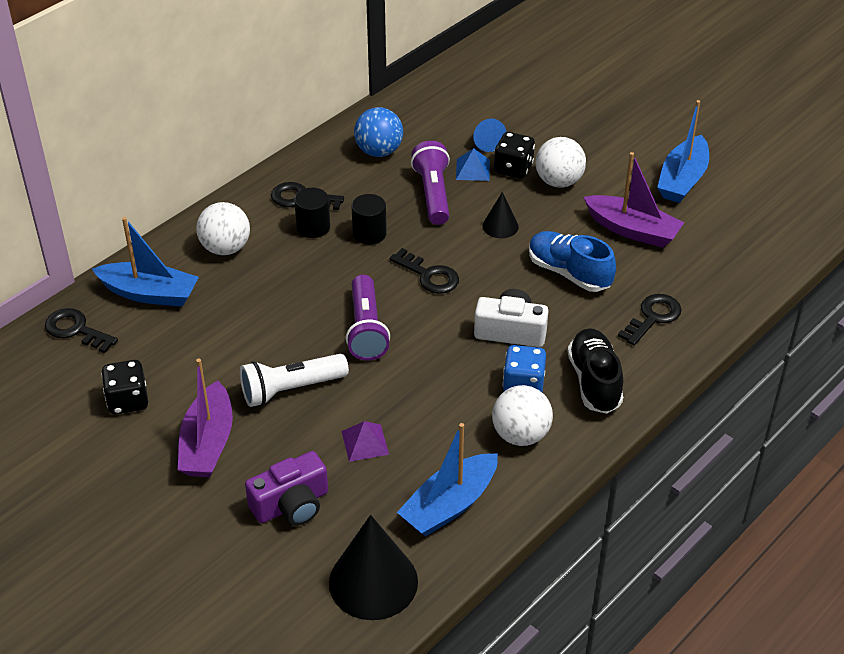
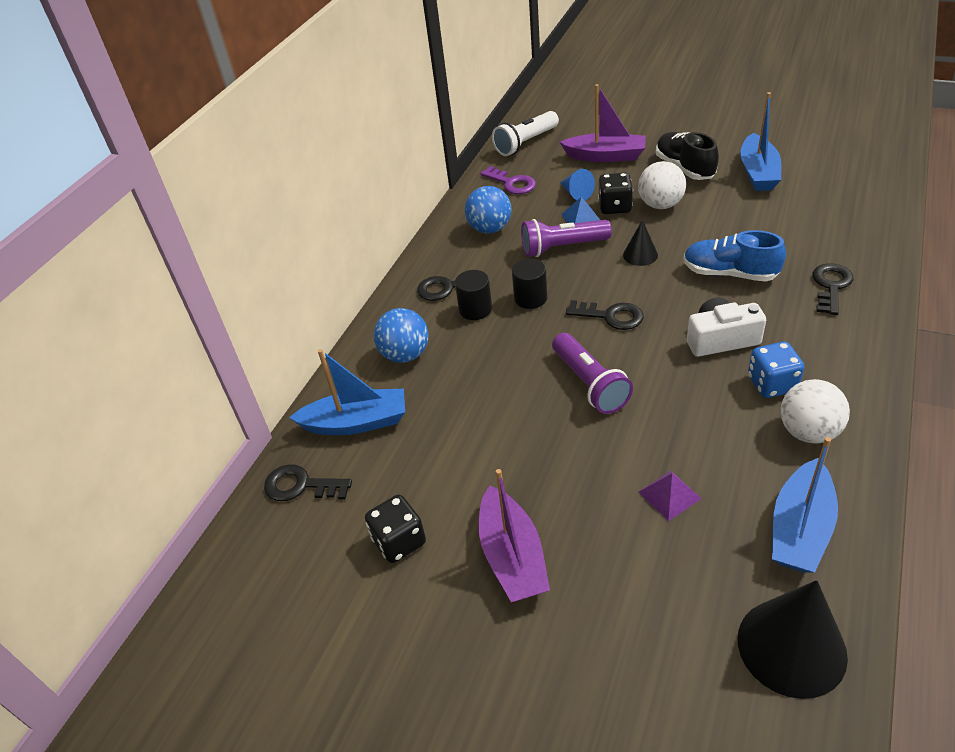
camera: 15 degrees left, 0 degrees up
white ball [196,202,250,255] -> blue ball [374,308,428,363]
white flashlight [240,354,349,407] -> white flashlight moved to [492,111,559,156]
purple camera [245,451,328,526] -> none
purple flashlight [411,141,450,225] -> purple flashlight turned 75 degrees counterclockwise [521,219,612,257]
black shoe [568,328,623,414] -> black shoe moved to [656,132,719,180]
purple boat [584,152,684,248] -> purple boat moved to [560,84,646,162]
none -> purple key [480,166,536,194]

